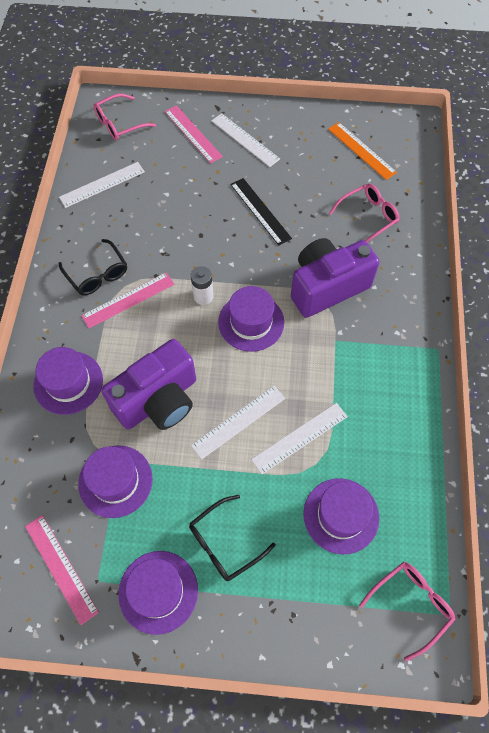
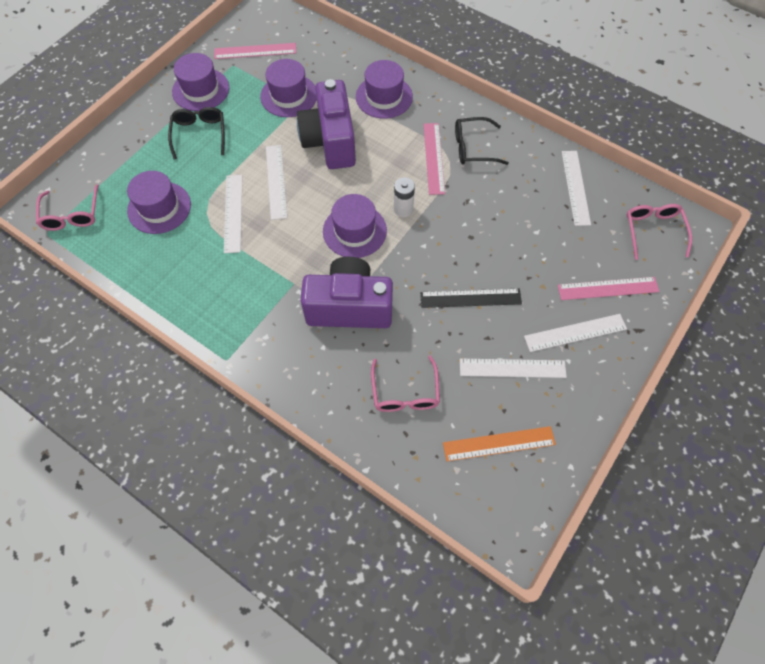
camera: 120 degrees right, 0 degrees up
purple camera [291,238,380,318] -> purple camera turned 90 degrees counterclockwise [301,257,393,328]
none -> white ruler [460,359,567,378]

